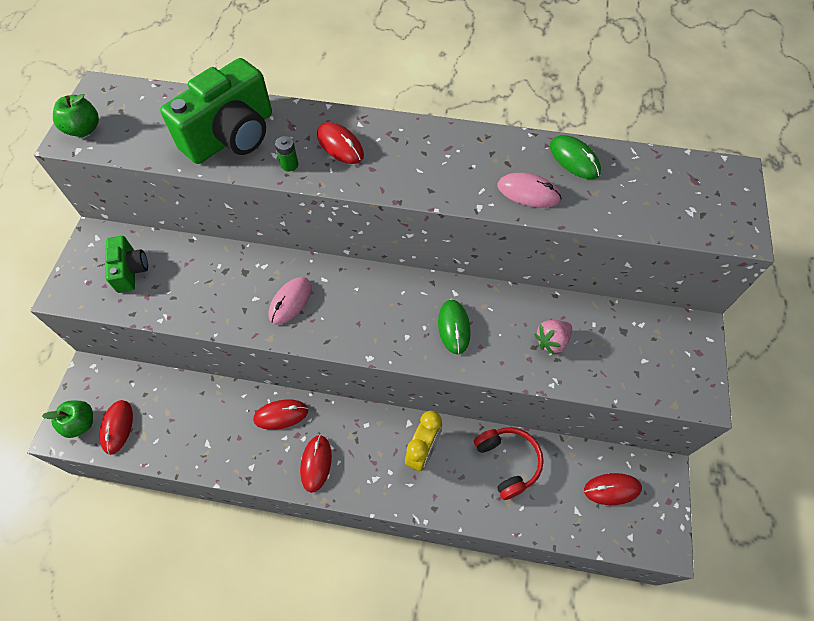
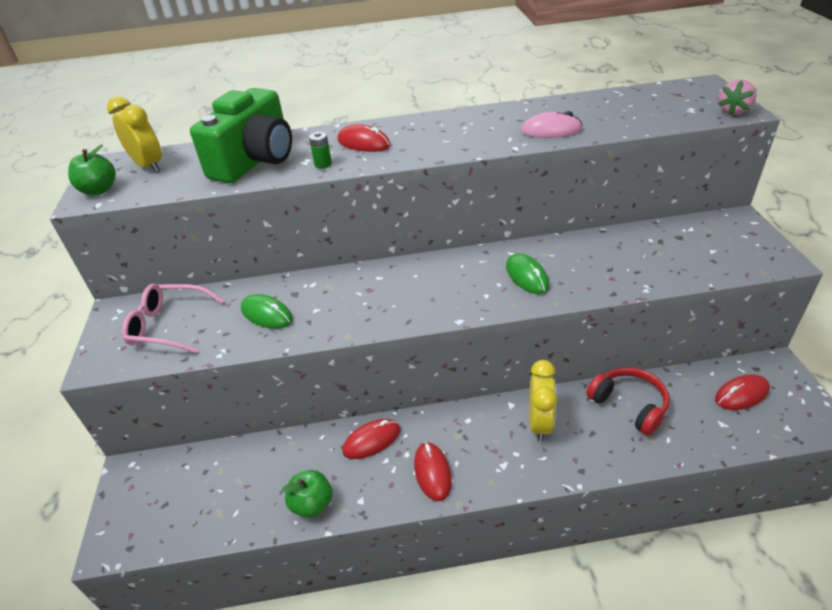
camera: 15 degrees left, 20 degrees down
green apple [42,400,93,438] -> green apple moved to [282,470,333,518]
red mouse [100,400,133,455] -> none
green camera [105,236,148,293] -> pink glasses [122,284,224,353]
pink mouse [268,277,312,325] -> none
pink strawberry [534,320,572,355] -> pink strawberry moved to [718,79,757,115]
green mouse [550,135,601,179] -> green mouse moved to [241,294,293,329]
none -> yellow clock [107,96,162,173]

